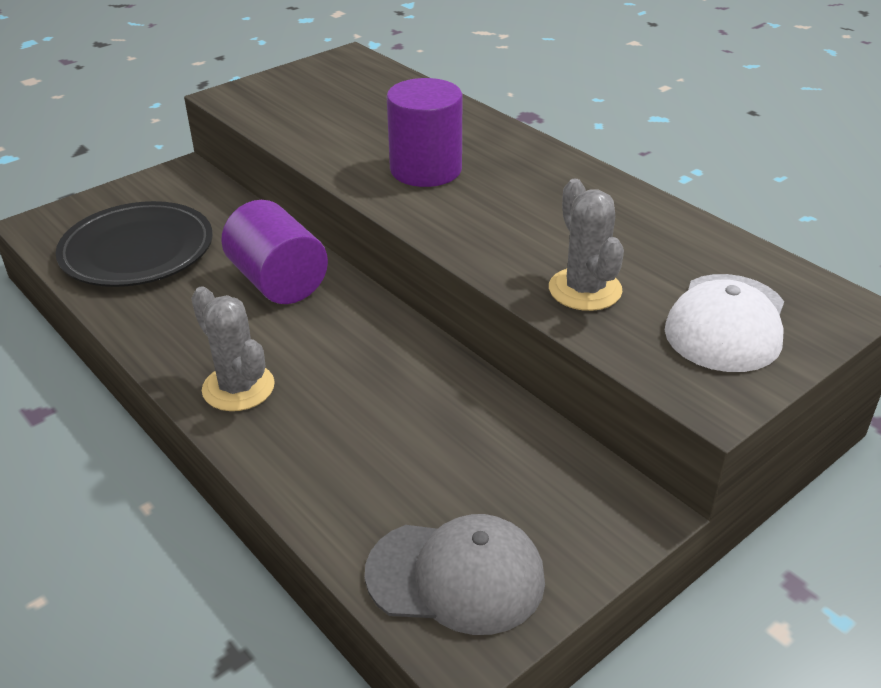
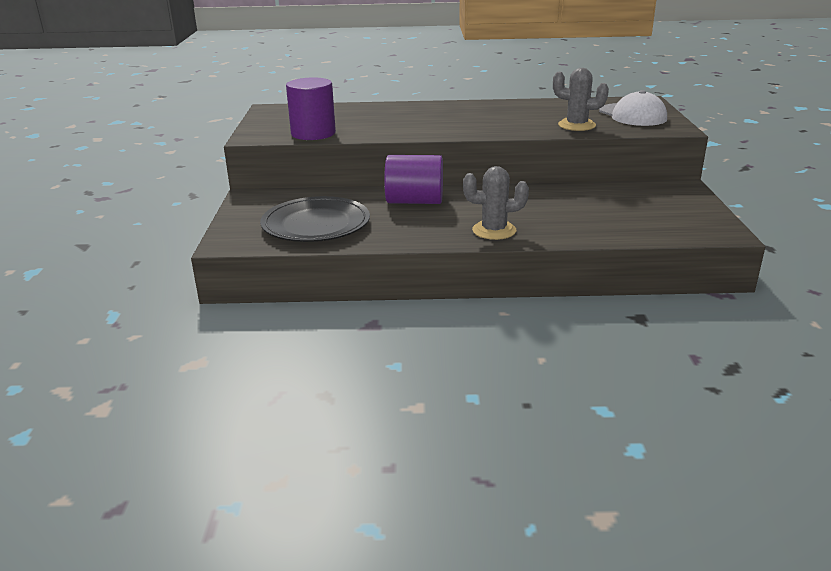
camera: 50 degrees left, 10 degrees down
grey cap [365,514,545,635] -> none
purple cylinder [387,78,462,187] -> purple cylinder moved to [286,77,336,140]

